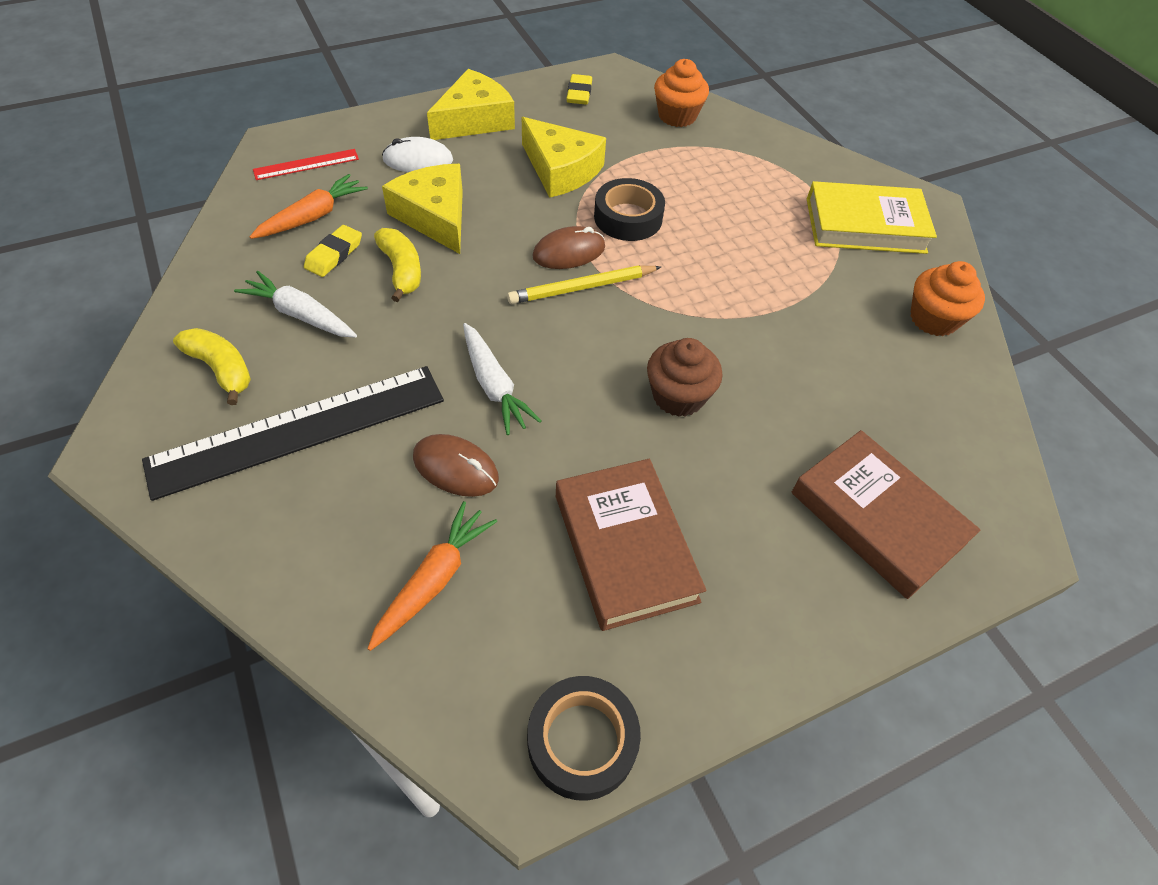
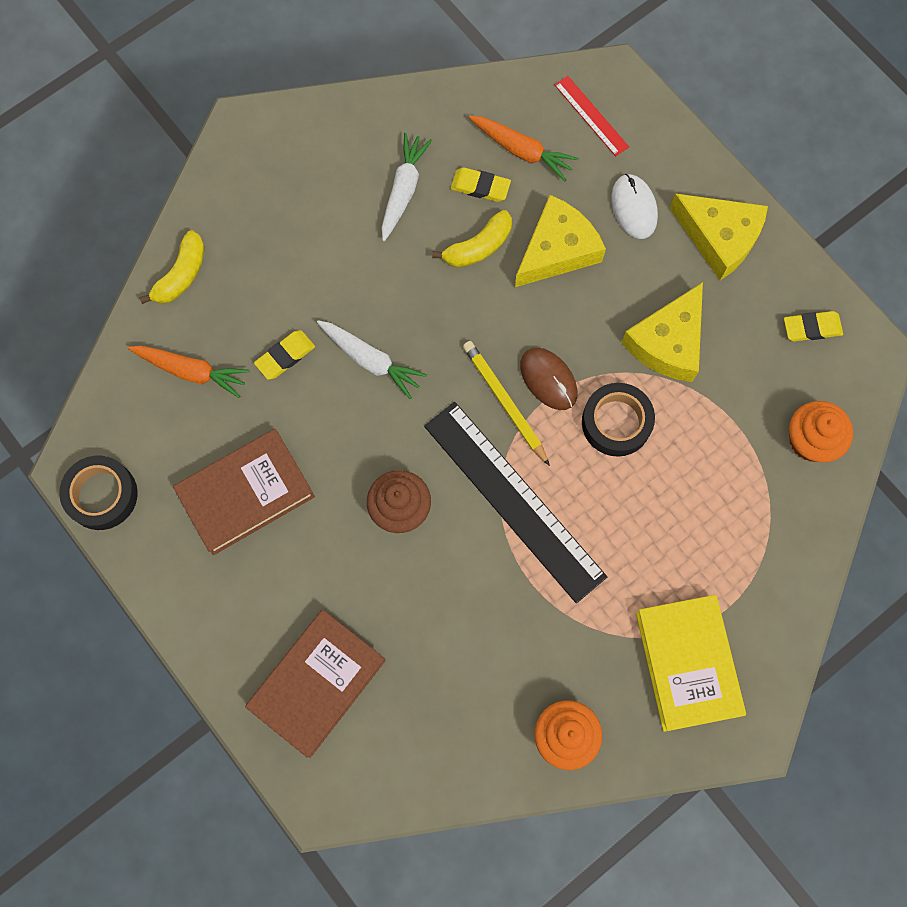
camera: 80 degrees right, 20 degrees up
black ruler [142,366,444,501] -> black ruler moved to [424,402,607,603]
yellow banana [173,328,251,405] -> yellow banana moved to [139,230,205,304]
brown mouse [413,434,499,497] -> yellow eraser [254,330,315,380]
white carrot [463,323,541,435] -> white carrot turned 105 degrees counterclockwise [317,320,427,399]

